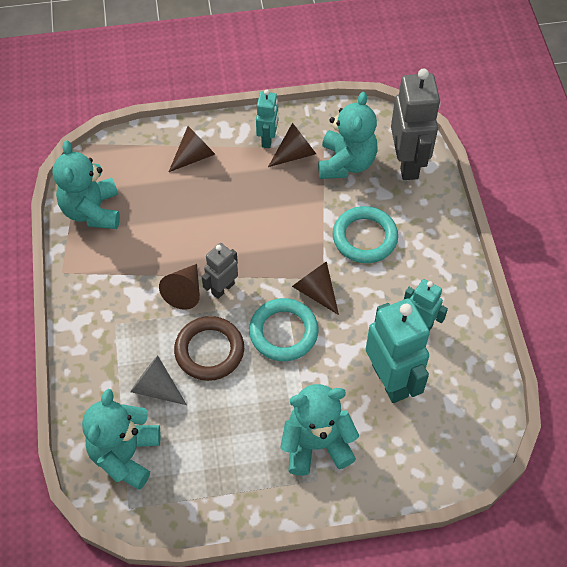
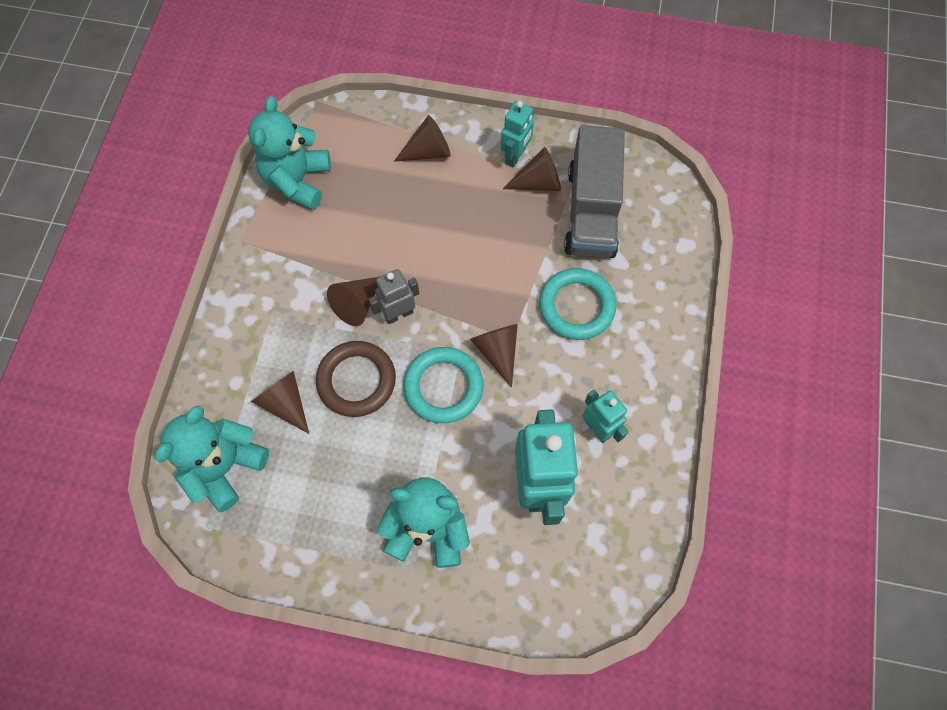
camera: 20 degrees right, 10 degrees up
grey cone [130,355,187,405] -> brown cone [251,371,309,434]
turquoise teddy bear [318,92,377,179] -> grey truck [564,125,625,258]
grey robot [391,68,440,180] -> none

